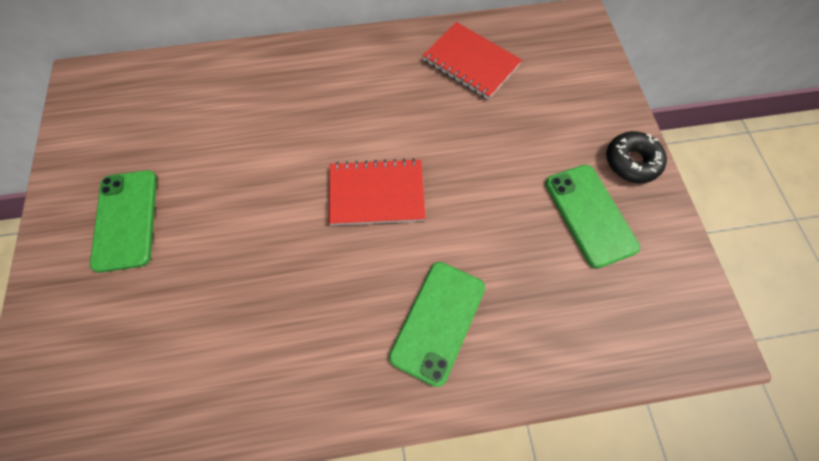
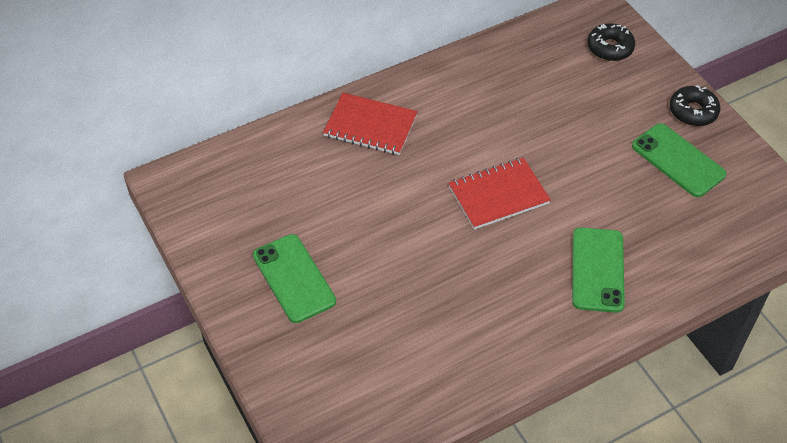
camera: 20 degrees left, 15 degrees down
red notebook [422,22,522,99] -> red notebook moved to [323,93,418,155]
none -> black donut [587,23,635,61]

